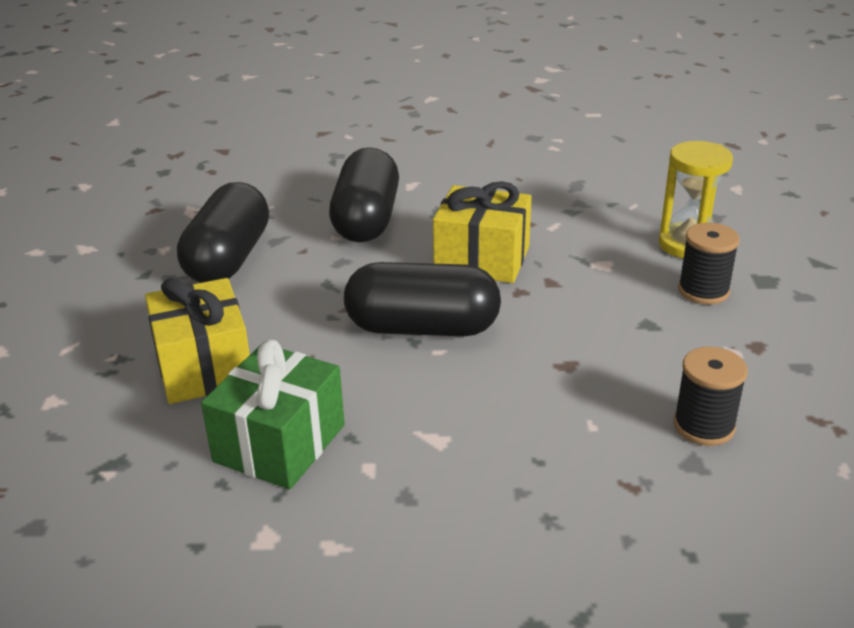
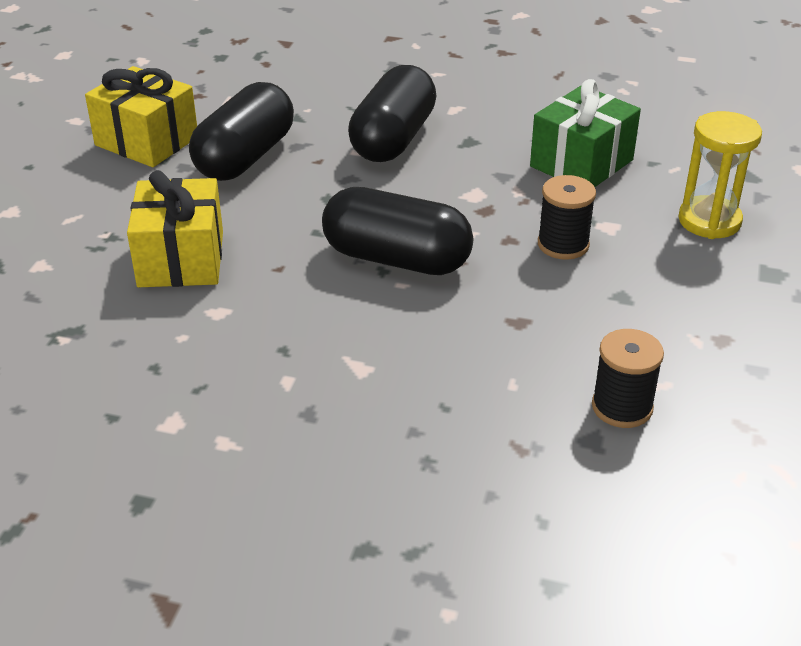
camera: 15 degrees right, 5 degrees up
green gift [201,340,345,490] -> green gift moved to [530,79,641,187]
yellow gift [433,181,532,283] -> yellow gift moved to [85,66,197,167]
black spool [678,223,740,304] -> black spool moved to [538,175,596,260]

